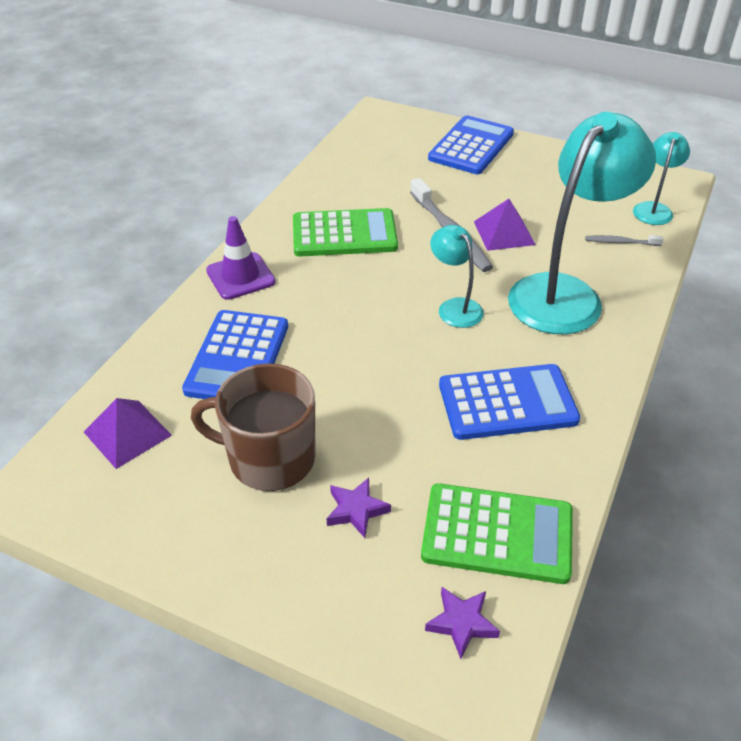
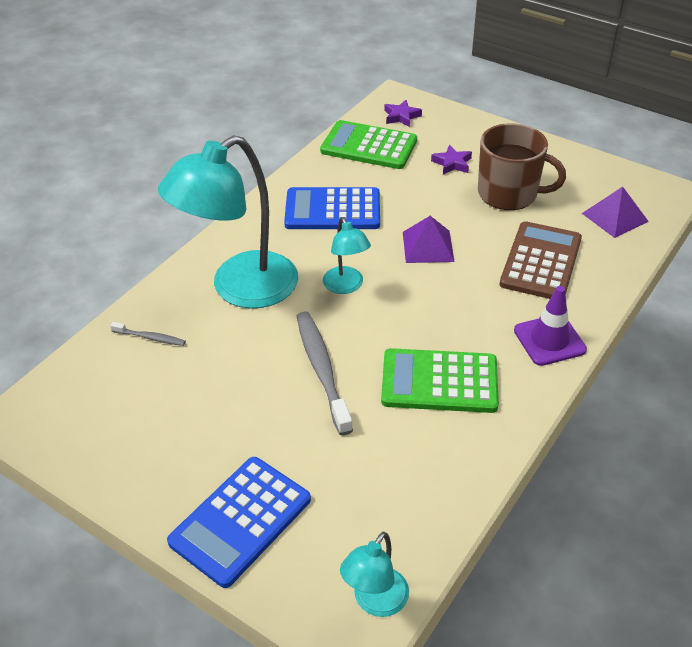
camera: 170 degrees left, 0 degrees up
blue calculator [182,310,288,399] -> brown calculator [500,221,582,299]
purple pyramid [474,199,536,251] -> purple pyramid moved to [403,216,455,263]
turquoise lamp [633,132,690,225] -> turquoise lamp moved to [340,532,409,617]

